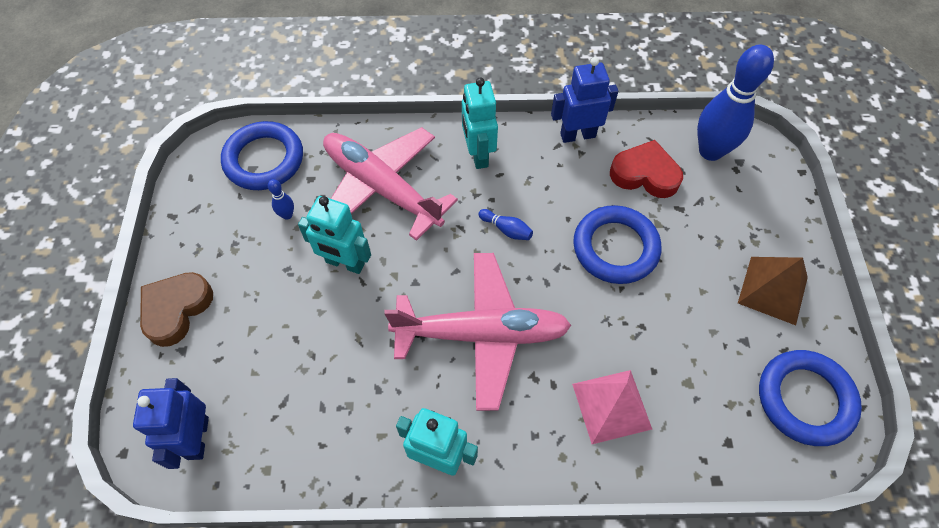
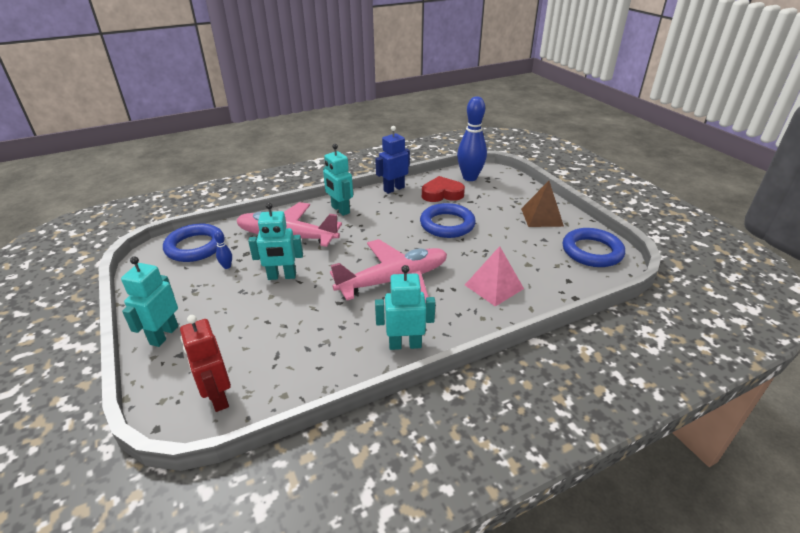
camera: 25 degrees left, 25 degrees down
blue robot [133,378,209,469] -> red robot [180,315,231,412]
brown heart [140,272,213,347] -> turquoise robot [121,256,178,347]
blue bowling pin [478,209,533,240] -> none

